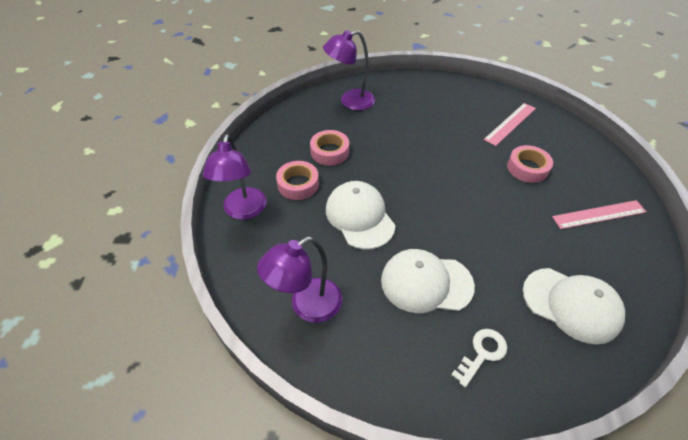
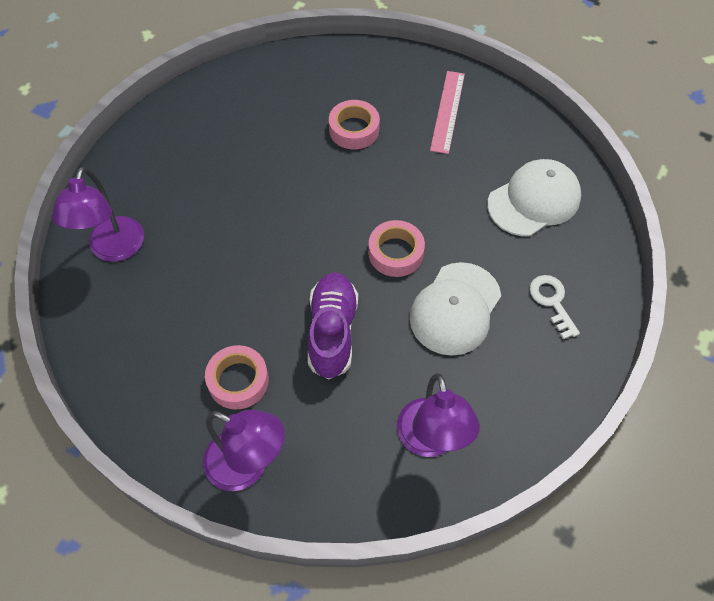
camera: 65 degrees left, 10 degrees up
pink tape [310,130,349,166] -> pink tape moved to [368,220,425,277]
white cap [326,181,396,250] -> purple shoe [307,272,358,379]
pink ruler [484,103,536,146] -> none

